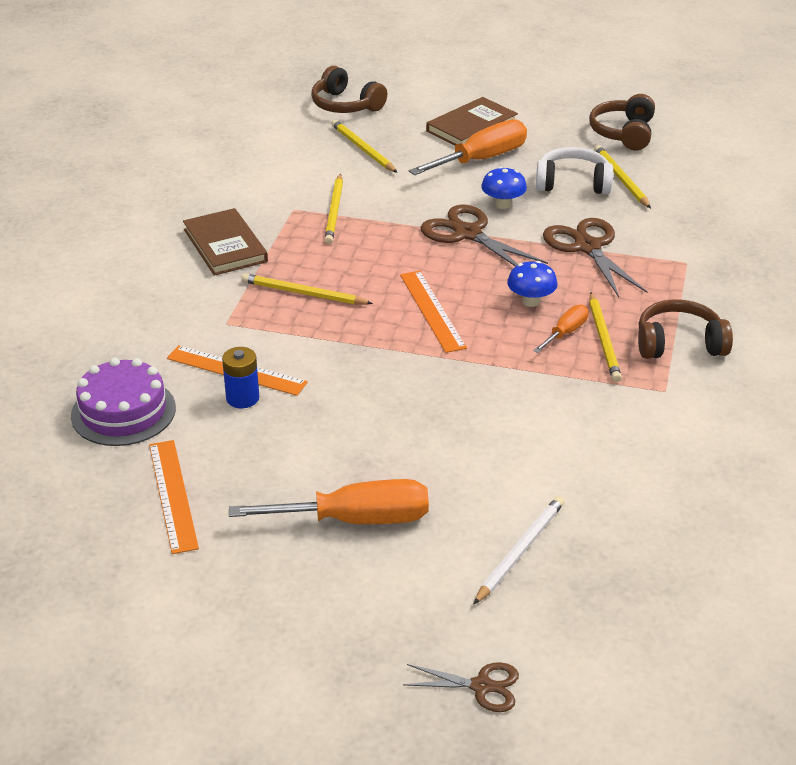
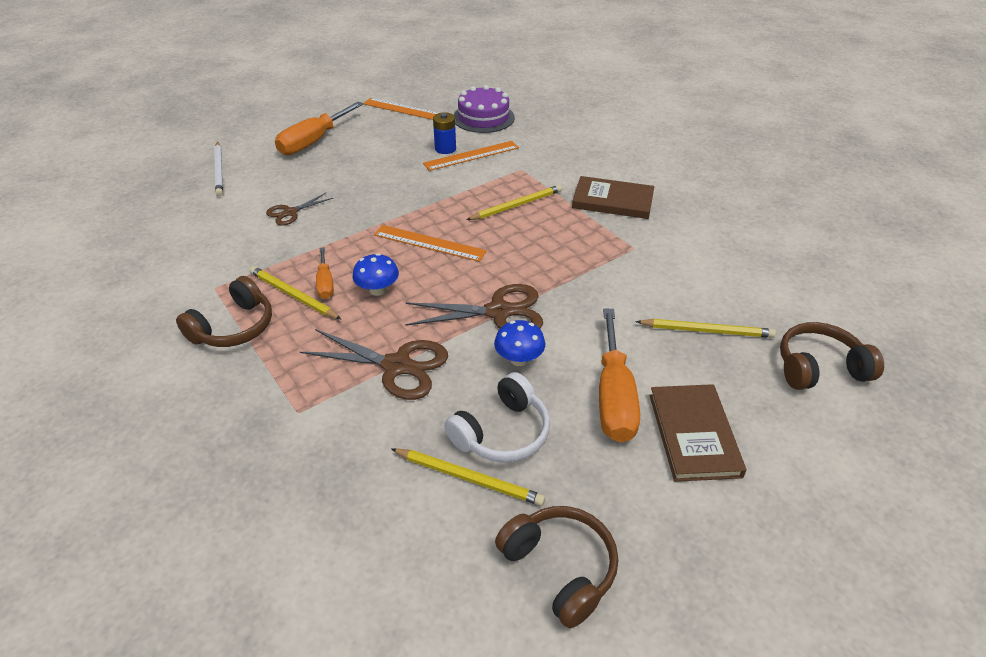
camera: 130 degrees right, 5 degrees up
yellow pencil [324,174,343,244] -> none
brown scissors [403,662,519,712] -> brown scissors moved to [266,193,333,225]

